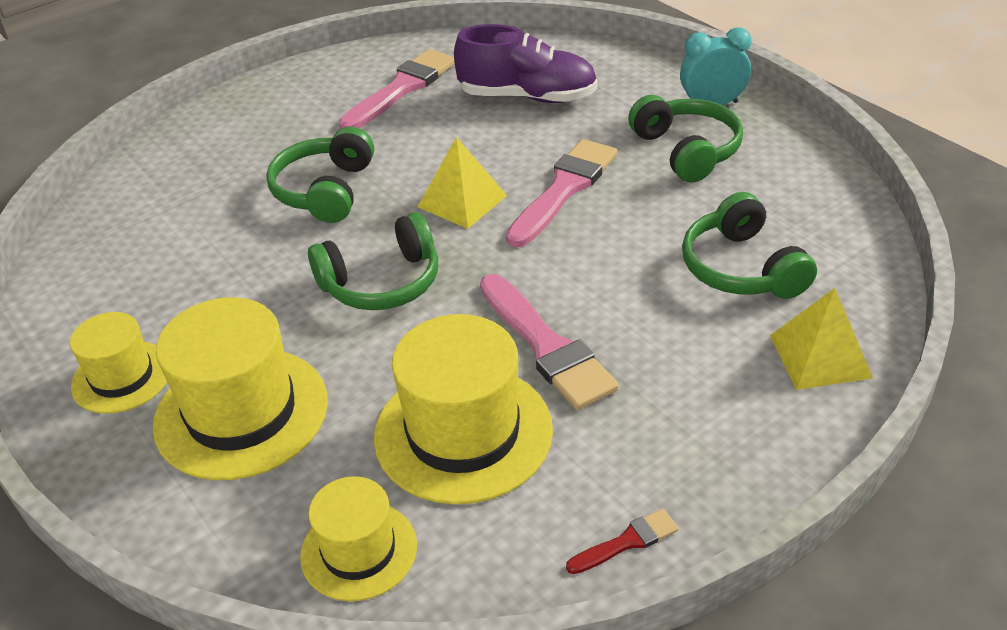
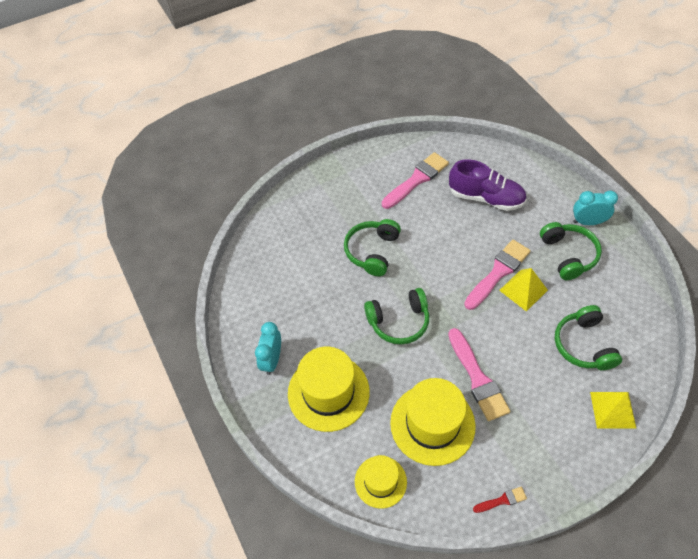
camera: 10 degrees right, 15 degrees up
yellow hat [70,312,167,414] -> turquoise clock [255,322,281,375]
yellow pyramid [418,137,507,229] -> yellow pyramid moved to [499,268,548,312]

